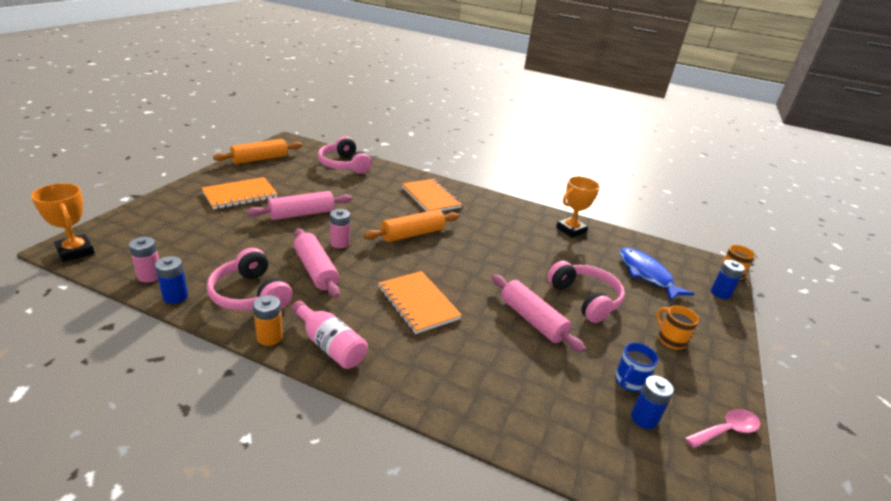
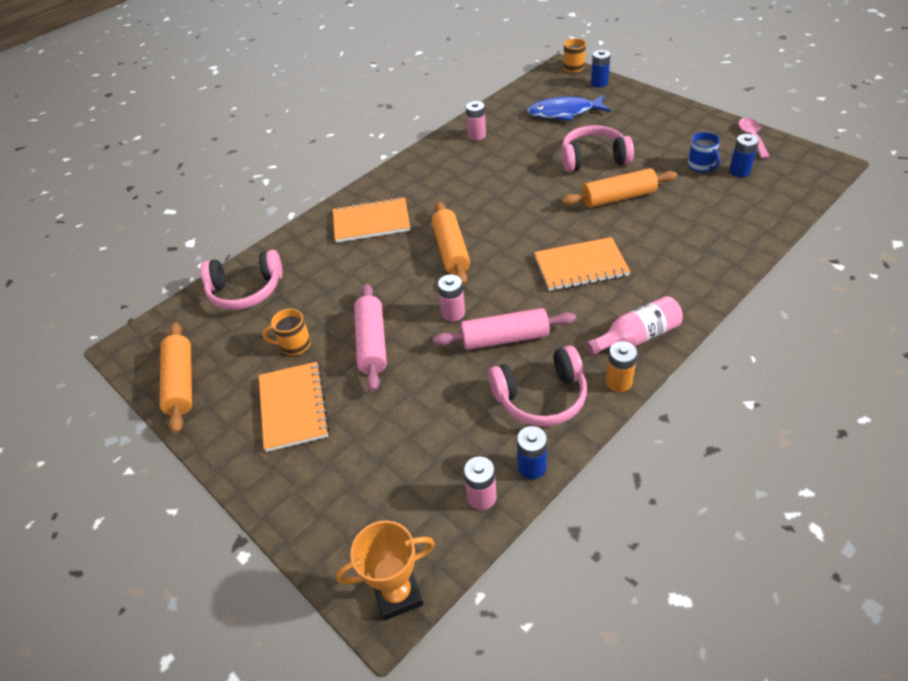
camera: 60 degrees left, 15 degrees up
pink rolling pin [492,274,585,352] -> orange rolling pin [561,168,677,208]
orange trophy [556,176,600,238] -> pink battery [466,101,486,140]
orange mug [657,305,699,349] -> orange mug moved to [262,308,311,355]

